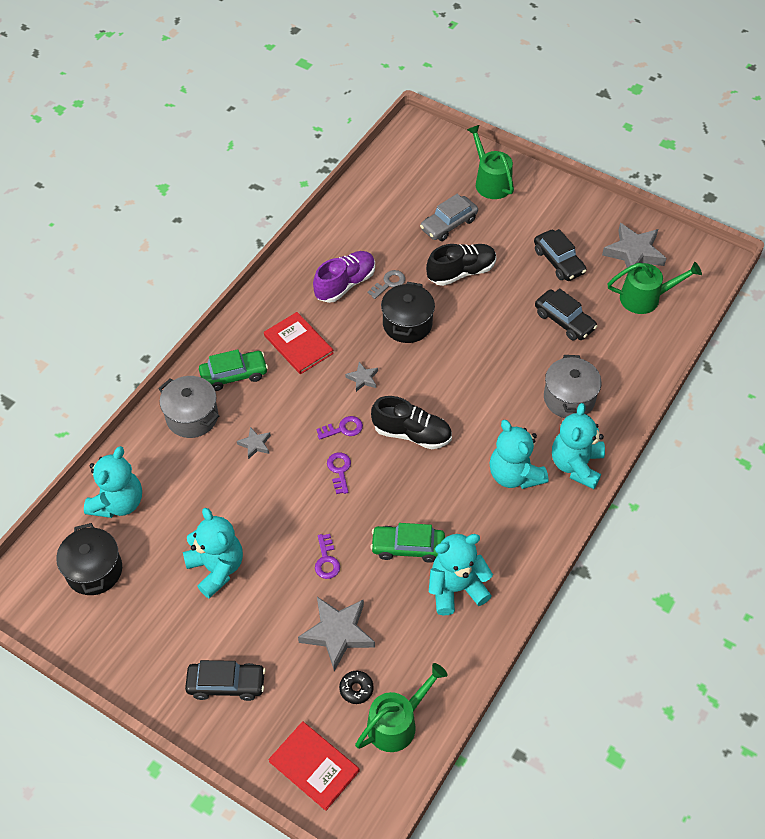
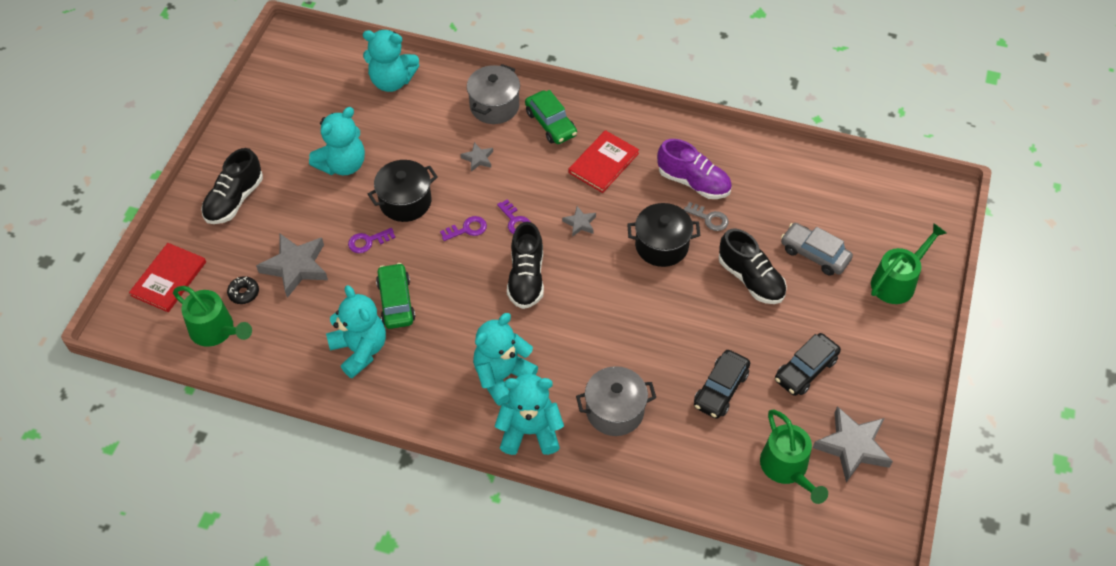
camera: 75 degrees right, 0 degrees up
black pot [56,523,122,595] -> black pot moved to [368,160,438,222]
black car [185,660,266,701] -> black shoe [201,148,263,224]

